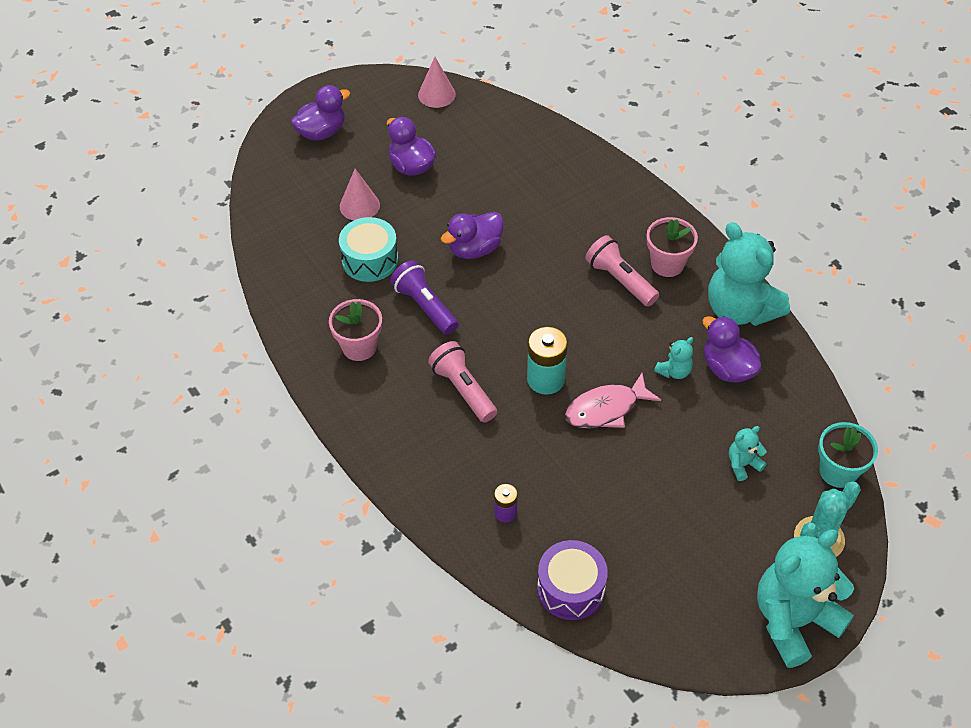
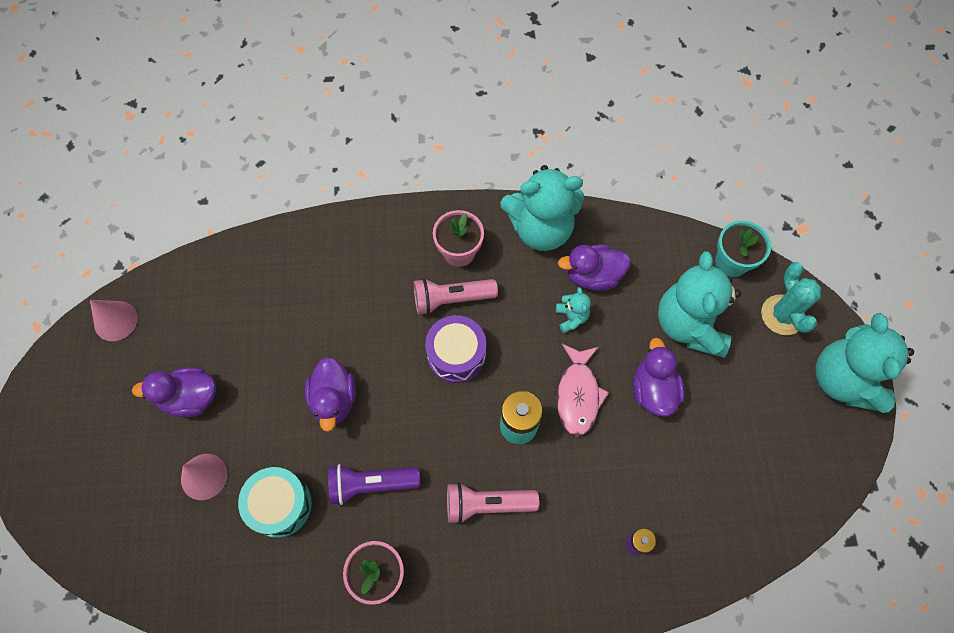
camera: 60 degrees left, 15 degrees up
purple duck [291,85,350,141] -> purple duck moved to [633,338,685,417]
purple drum [537,540,608,620] -> purple drum moved to [425,315,486,383]
turquoise teddy bear [729,426,767,481] -> turquoise teddy bear [658,251,741,358], size x2.32

